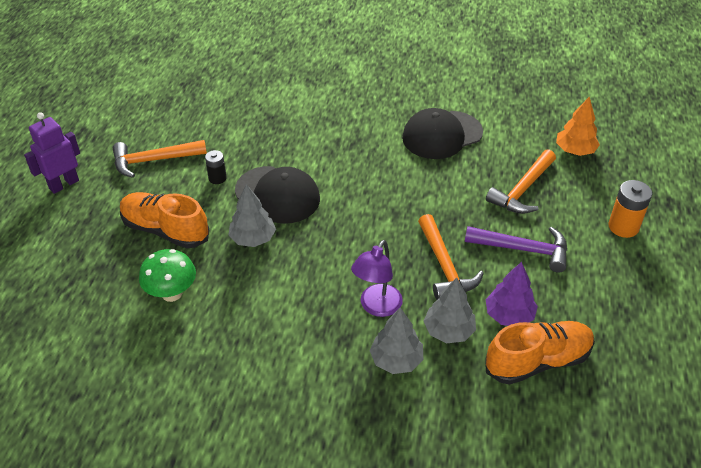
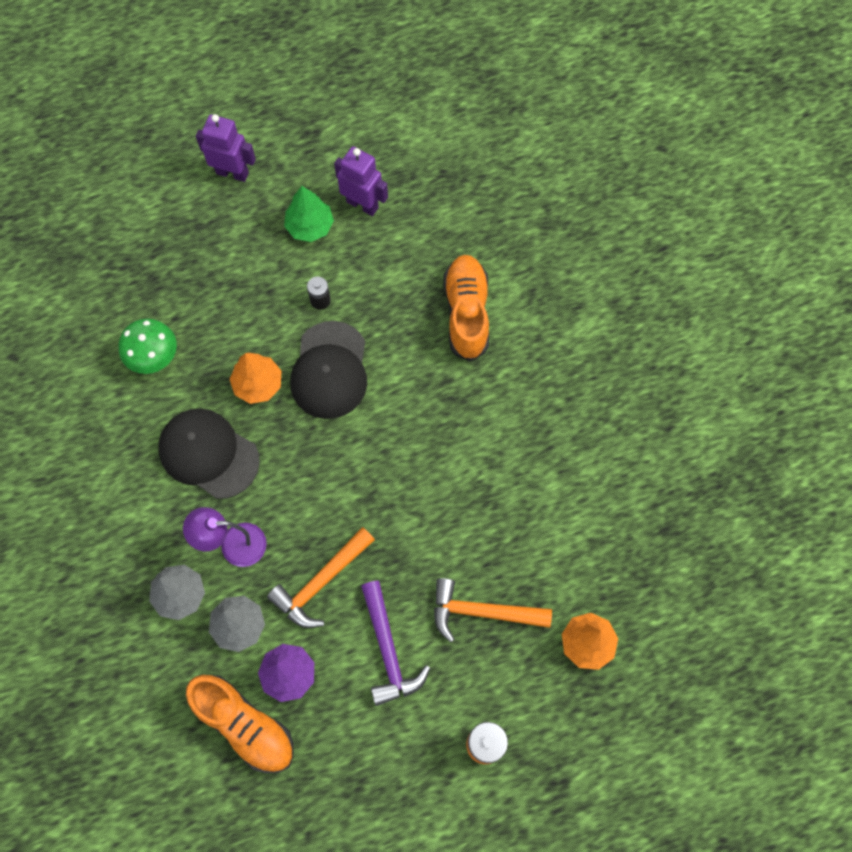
camera: 60 degrees right, 25 degrees up
orange hammer [113,140,207,178] -> green tree [284,186,334,242]
orange shoe [120,192,209,248] -> orange shoe moved to [444,255,489,362]
grey tree [228,184,276,247] -> orange tree [230,353,281,404]
black cap [402,108,483,159] -> black cap moved to [158,409,260,499]
none -> purple robot [334,146,388,216]

